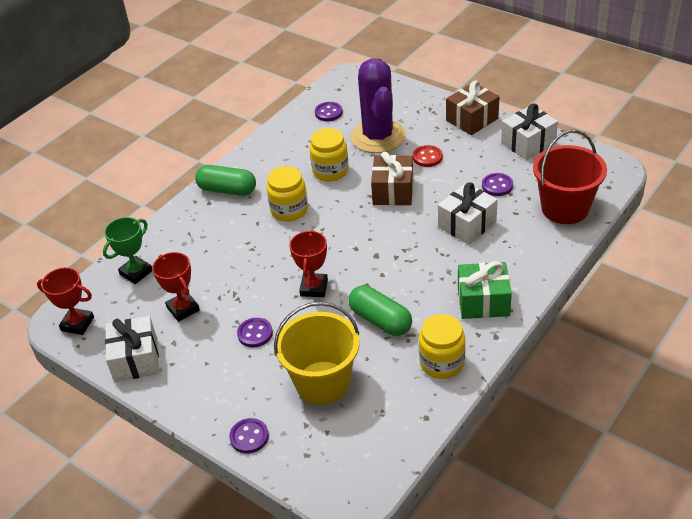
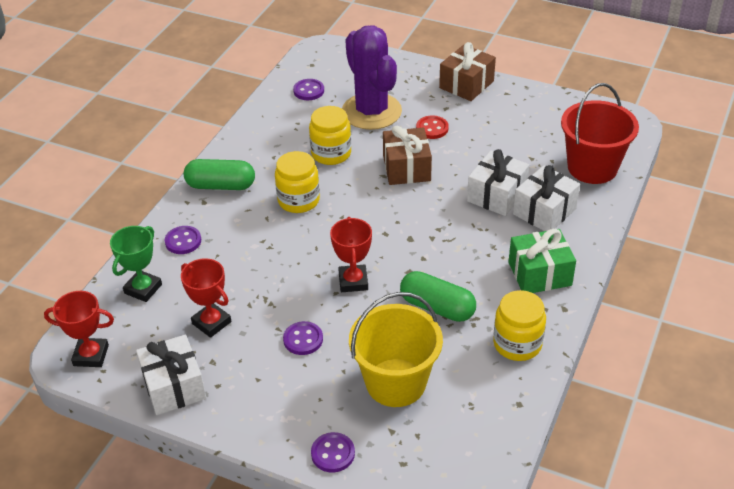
camera: 15 degrees left, 0 degrees up
purple button [482,173,513,196] -> purple button moved to [165,226,201,254]
white gift [501,104,558,160] -> white gift moved to [513,165,580,231]

